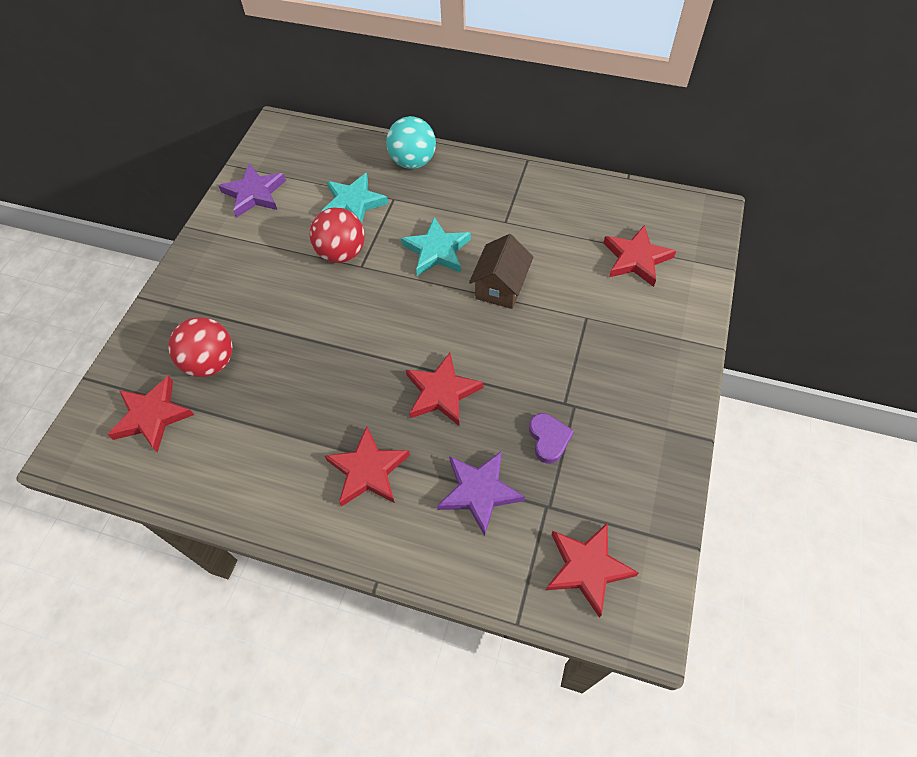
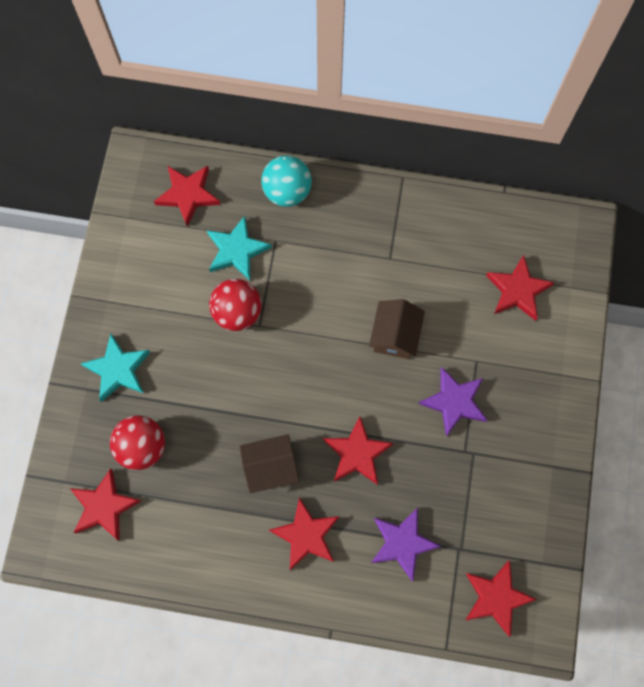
camera: 10 degrees left, 15 degrees up
purple star [218,164,286,218] -> purple star moved to [419,367,487,437]
turquoise star [401,217,471,276] -> turquoise star moved to [81,334,150,402]
purple heart [529,413,574,463] -> none
none -> red star [154,166,221,227]
none -> brown house [240,434,299,493]

